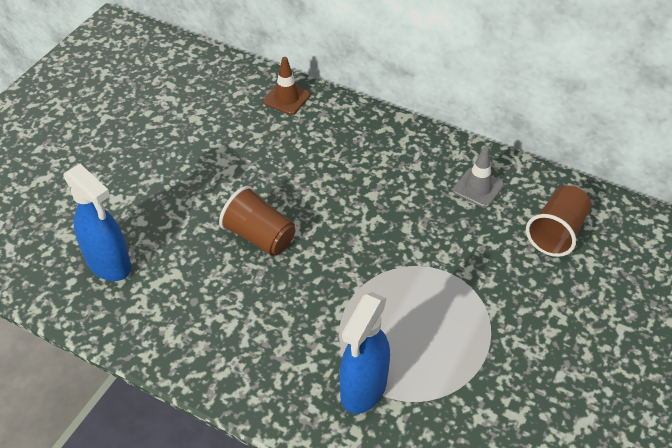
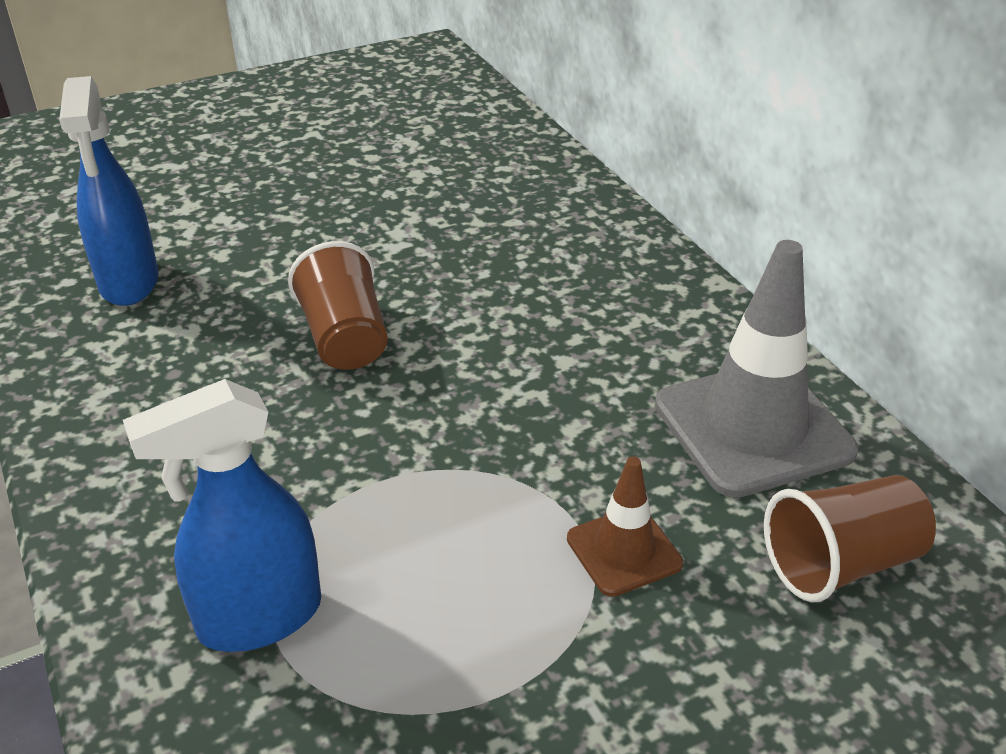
camera: 35 degrees right, 10 degrees down
brown traffic cone [263,57,311,115] -> brown traffic cone moved to [567,457,683,597]
grey traffic cone [452,146,504,208] -> grey traffic cone [655,240,858,498], size x1.93

